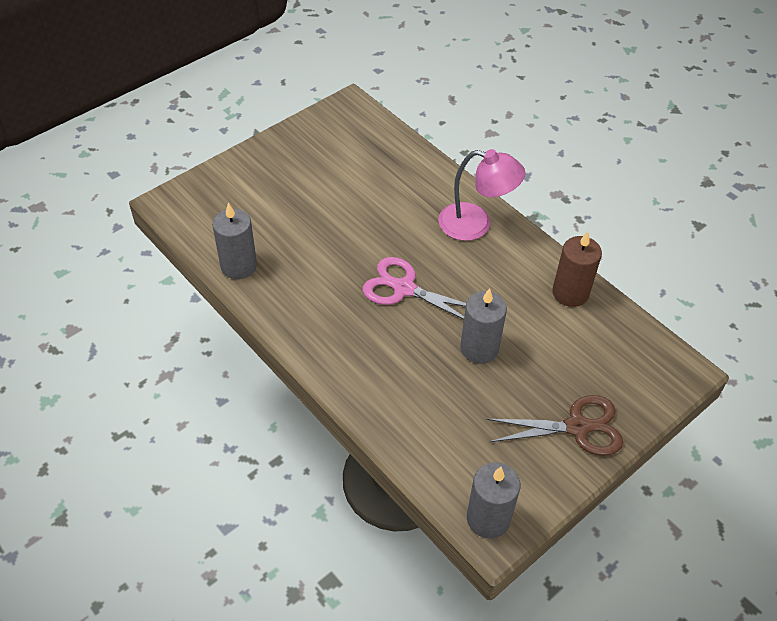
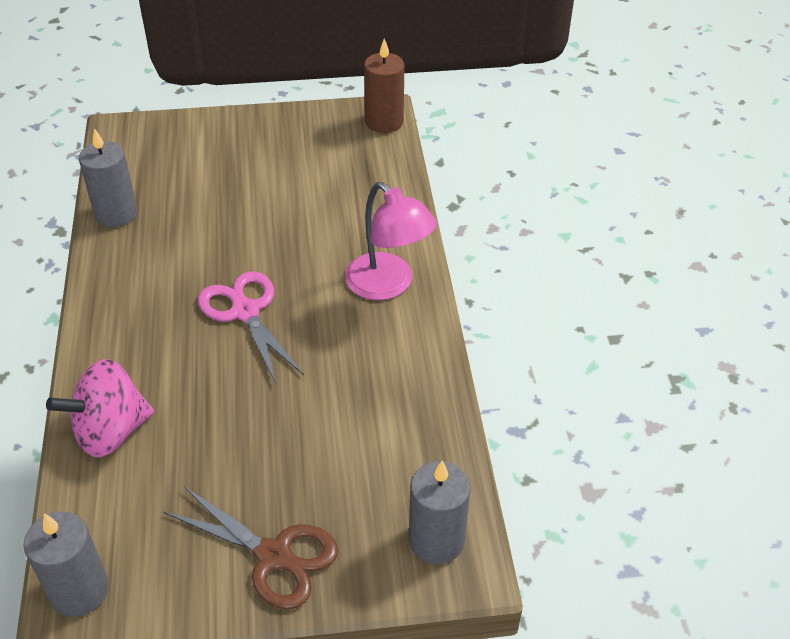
camera: 35 degrees right, 5 degrees down
grey candle [460,288,507,364] -> grey candle moved to [409,461,470,564]
brown candle [552,231,602,307] -> brown candle moved to [364,38,404,133]
none -> pink spinning top [46,359,154,457]

